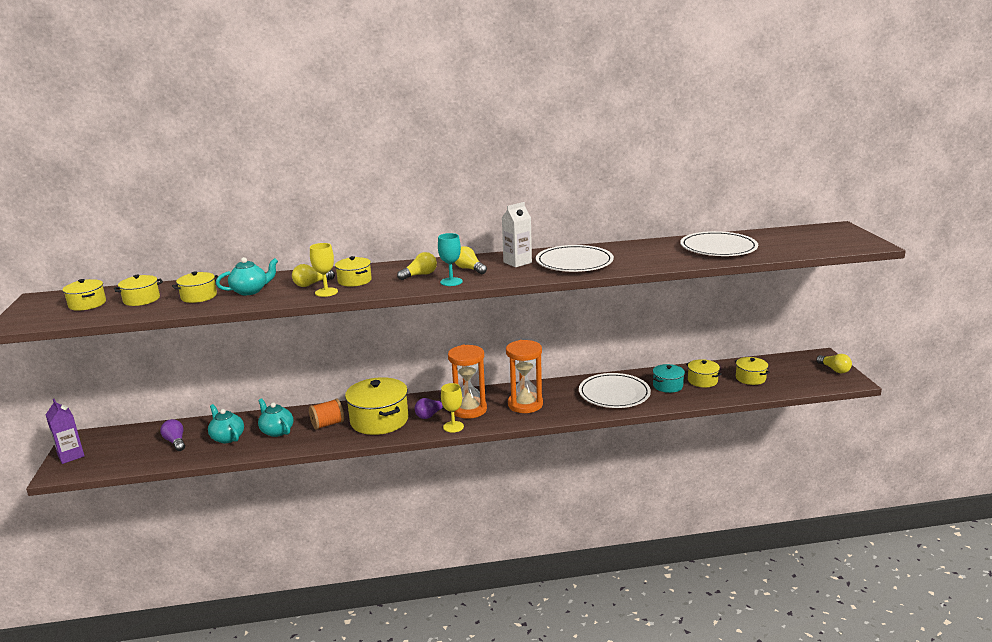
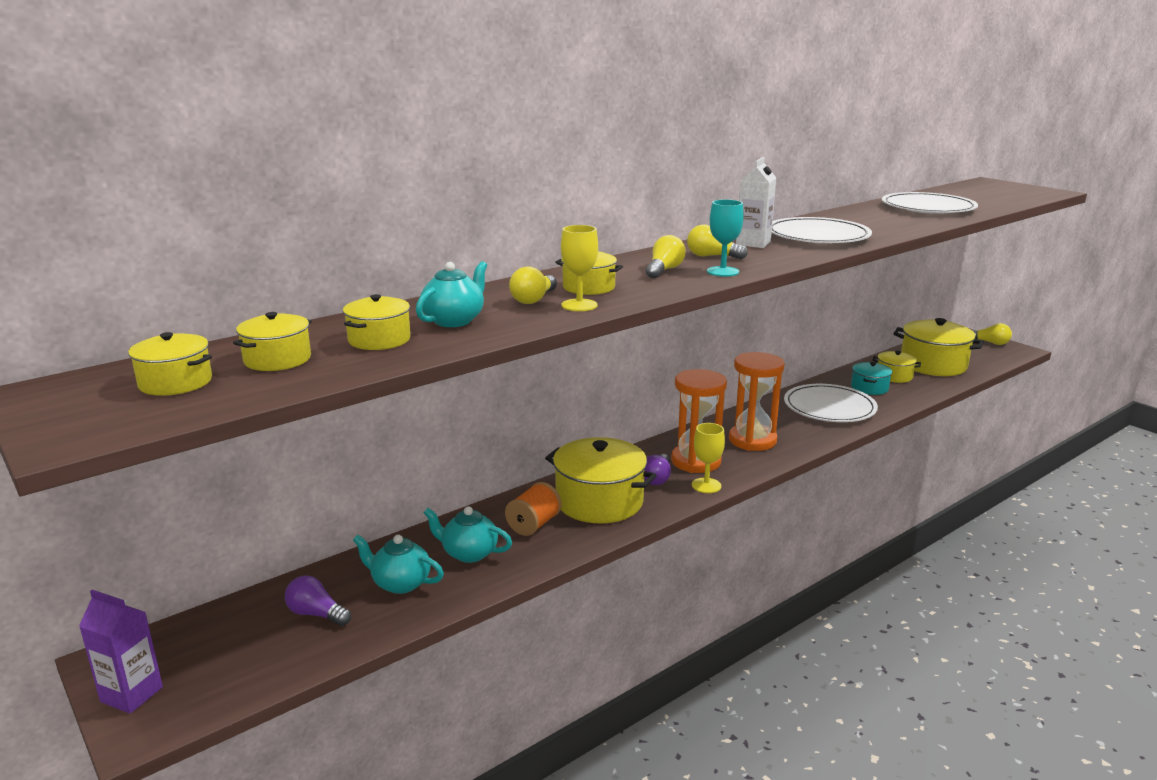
camera: 30 degrees left, 0 degrees up
yellow pot [735,357,770,385] -> yellow pot [893,318,984,376], size x1.86

